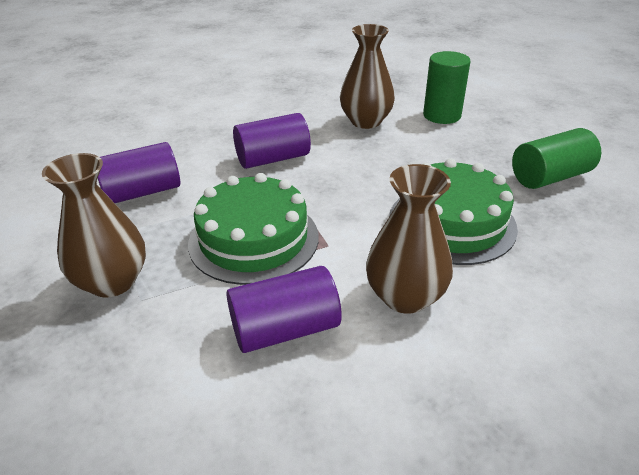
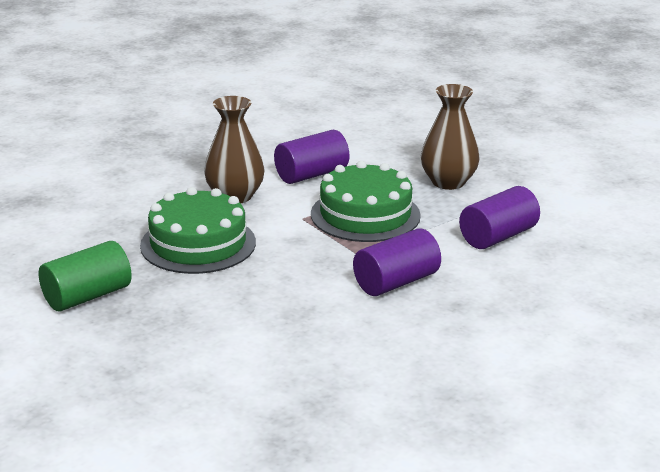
camera: 165 degrees right, 10 degrees down
brown vase [340,24,395,129] -> none
green cylinder [423,51,471,124] -> none

